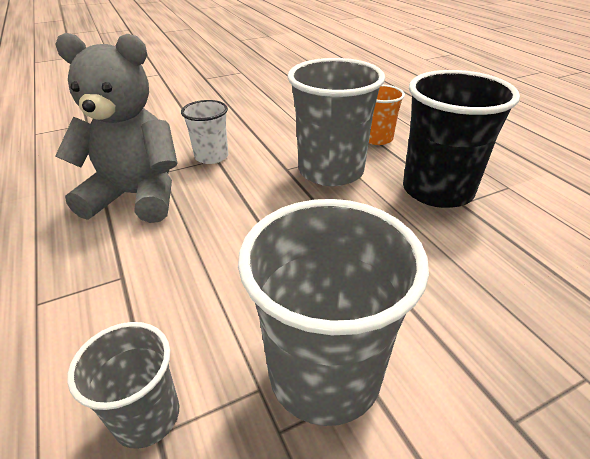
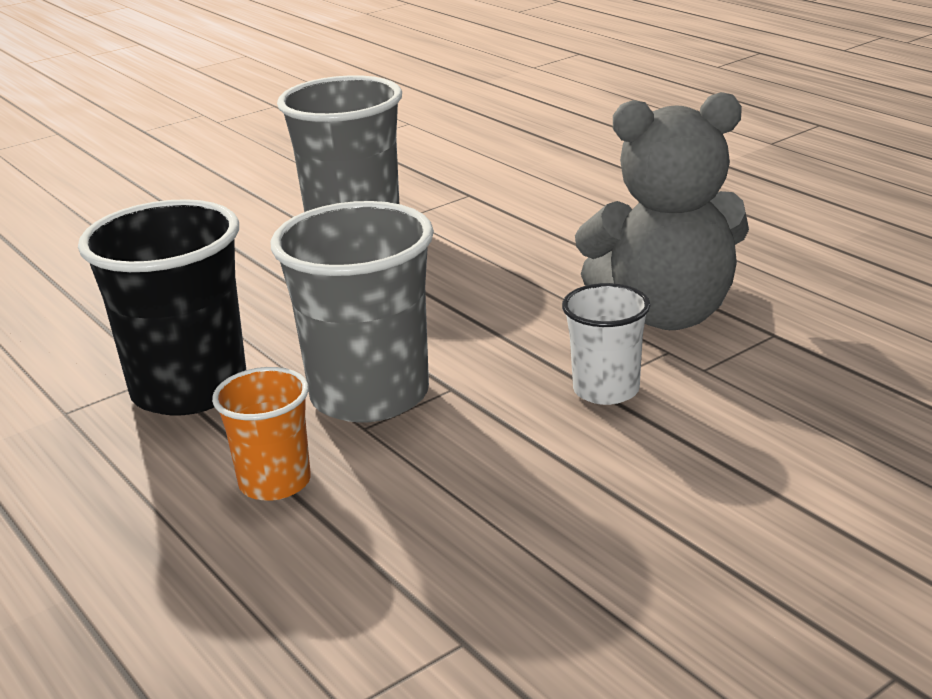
camera: 170 degrees right, 10 degrees down
grey cup [67,322,179,449] -> none

